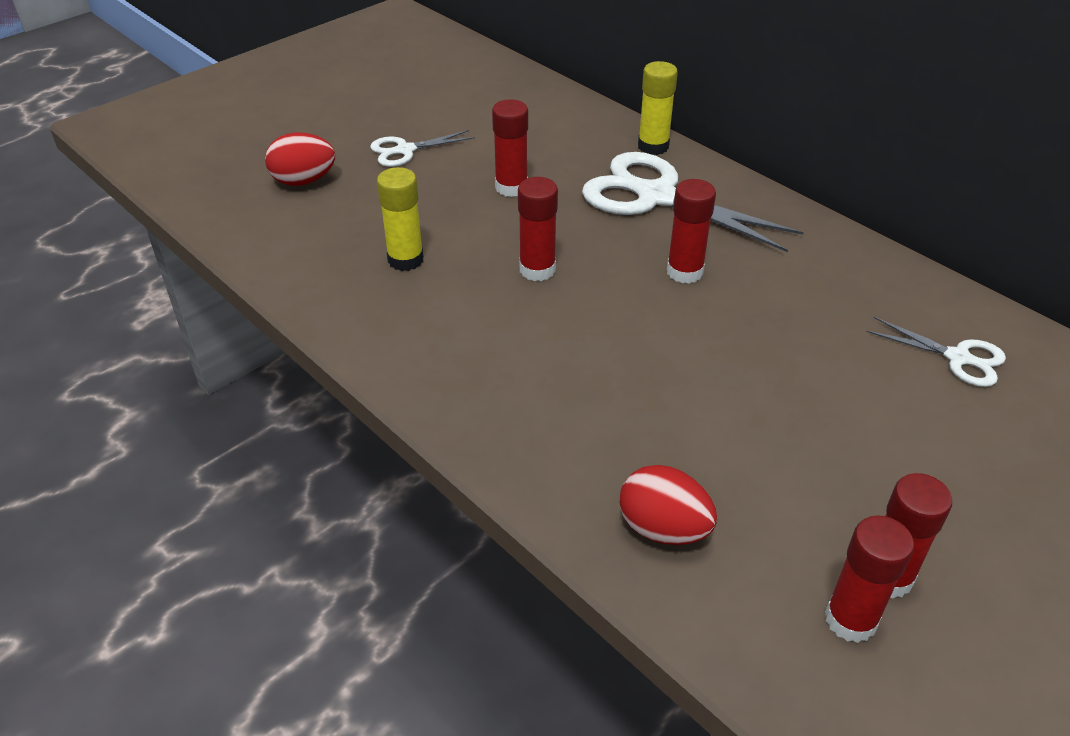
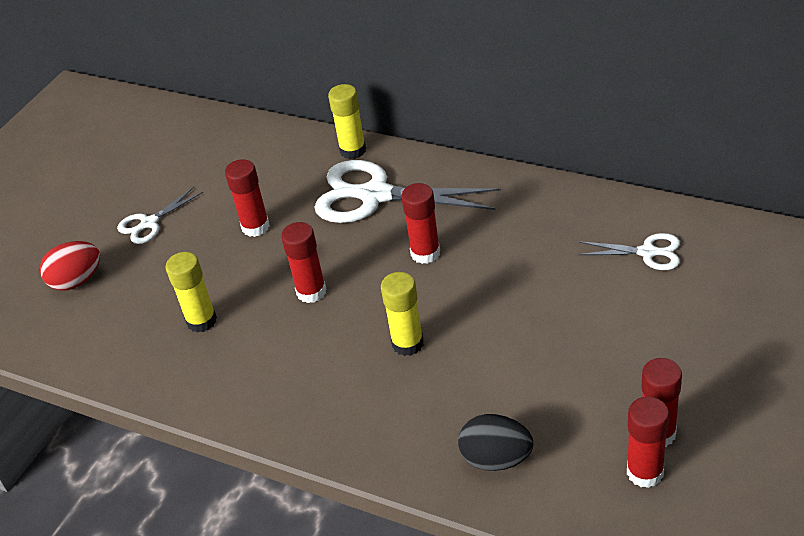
camera: 15 degrees left, 0 degrees up
red egg [620,465,717,545] -> black egg [458,414,533,471]
none -> yellow glue stick [381,272,424,356]

